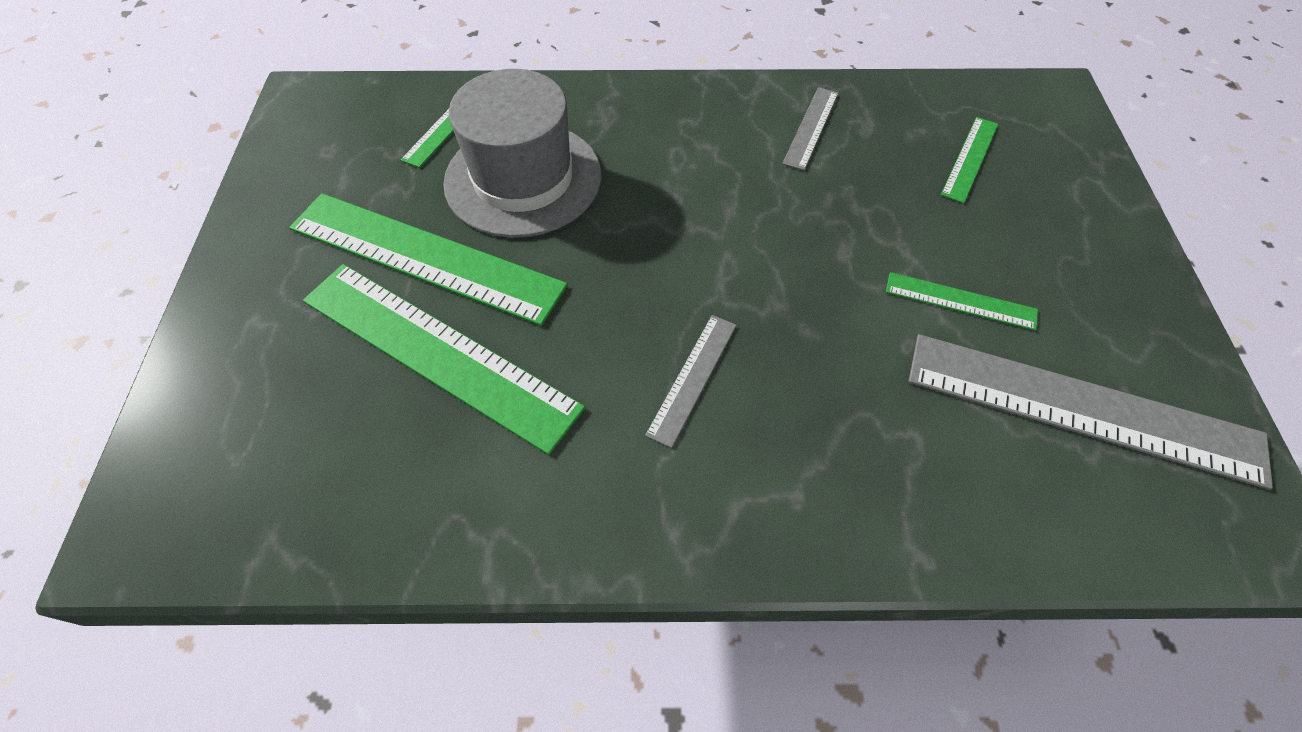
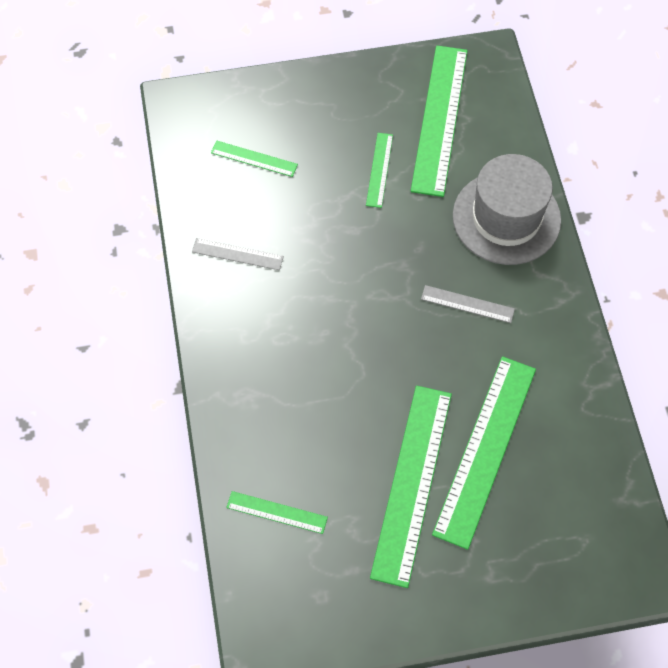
camera: 100 degrees left, 5 degrees up
grey hat [443,69,601,238] -> grey hat moved to [453,154,561,265]
grey ruler [909,334,1273,490] -> green ruler [411,46,468,197]

